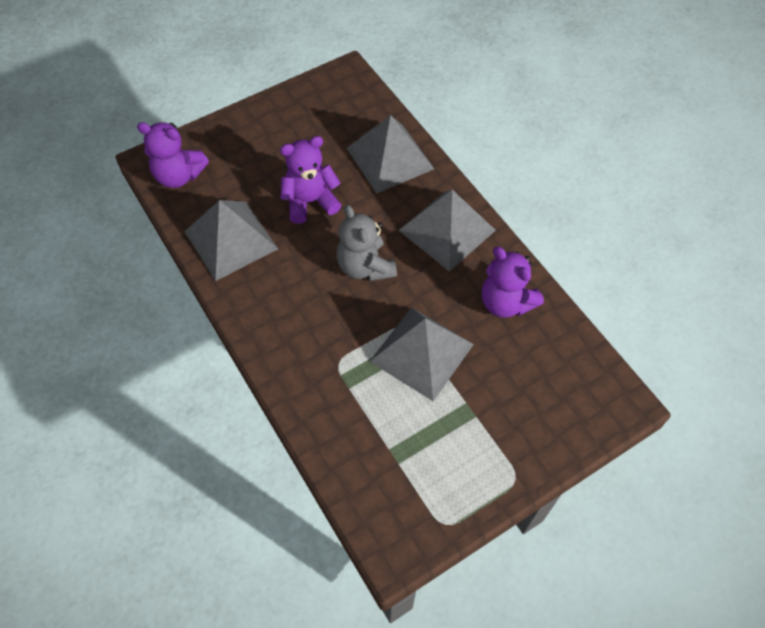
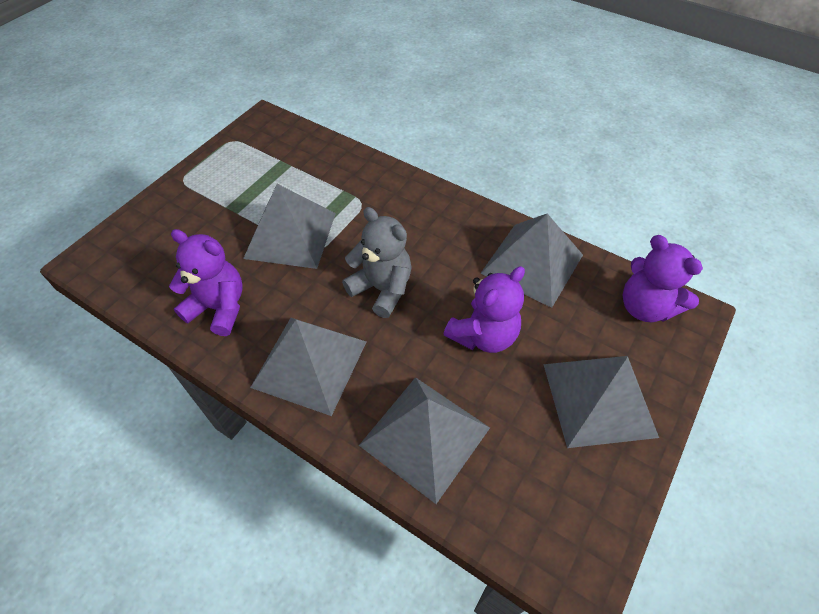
camera: 155 degrees right, 5 degrees down
purple teddy bear [137,122,209,188] -> purple teddy bear turned 120 degrees counterclockwise [622,235,703,322]
none -> grey pyramid [543,356,659,448]

